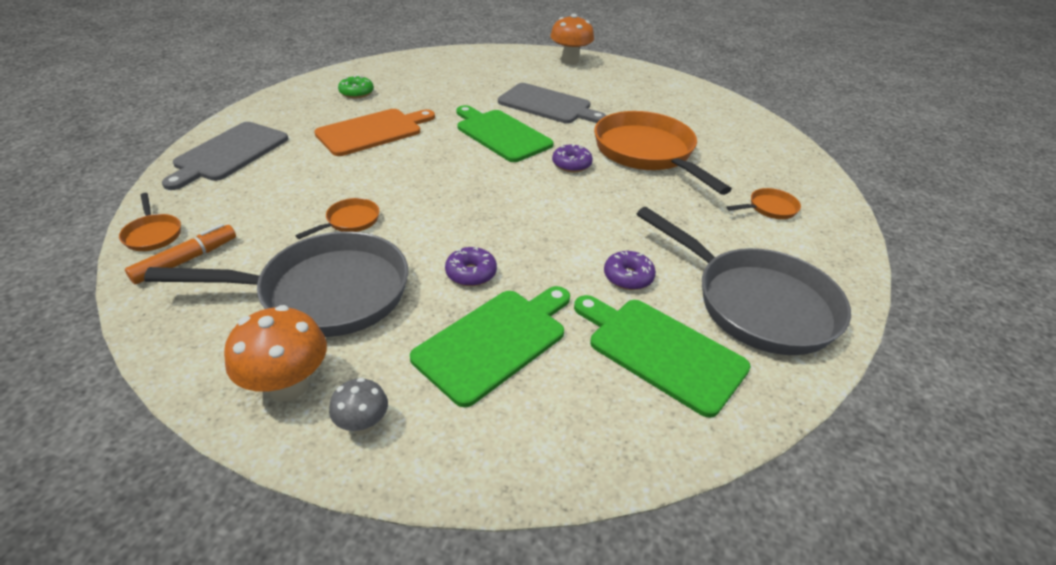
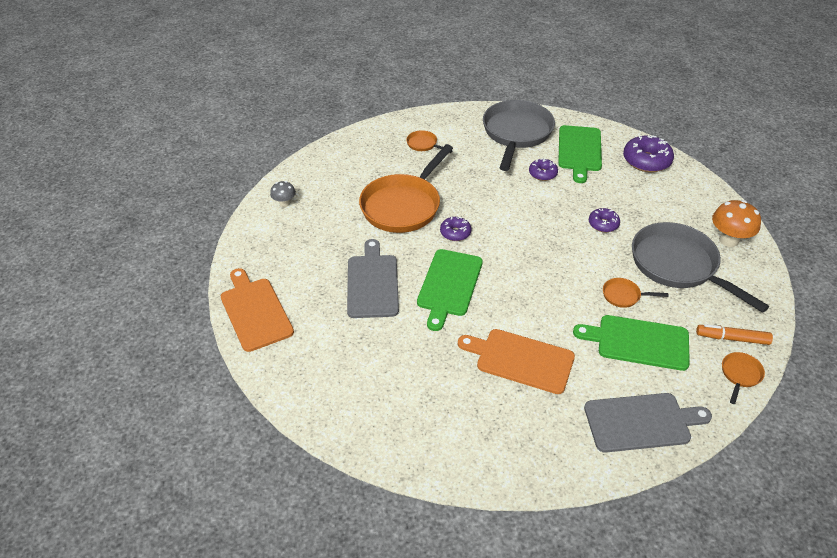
camera: 120 degrees left, 5 degrees up
grey mushroom [329,378,388,435] -> grey mushroom moved to [270,181,296,207]
green donut [338,75,374,98] -> none
green cutting board [410,286,570,407] -> green cutting board moved to [573,315,690,371]
orange mushroom [550,14,594,64] -> orange cutting board [221,268,294,352]
none -> purple donut [623,135,674,172]

